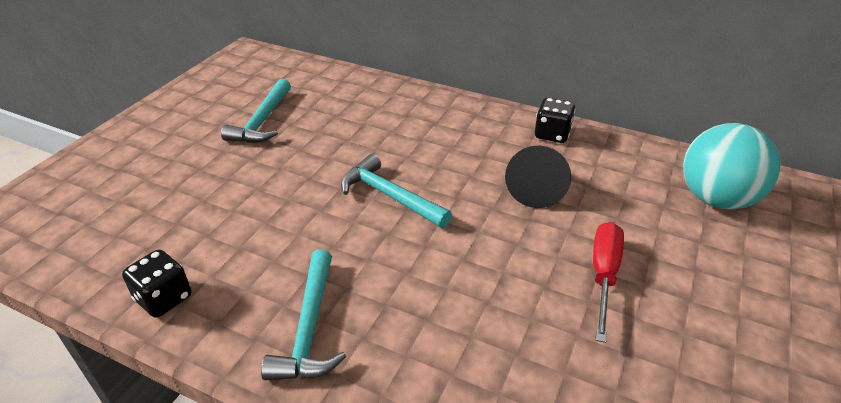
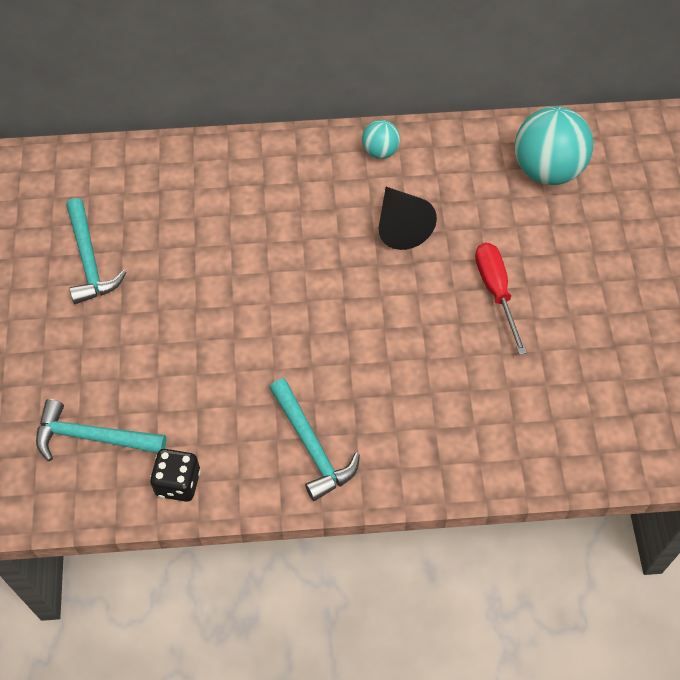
camera: 30 degrees left, 20 degrees up
turquoise hammer [341,154,452,228] -> turquoise hammer moved to [36,399,166,461]
black dice [535,98,576,143] -> turquoise ball [362,120,400,159]

